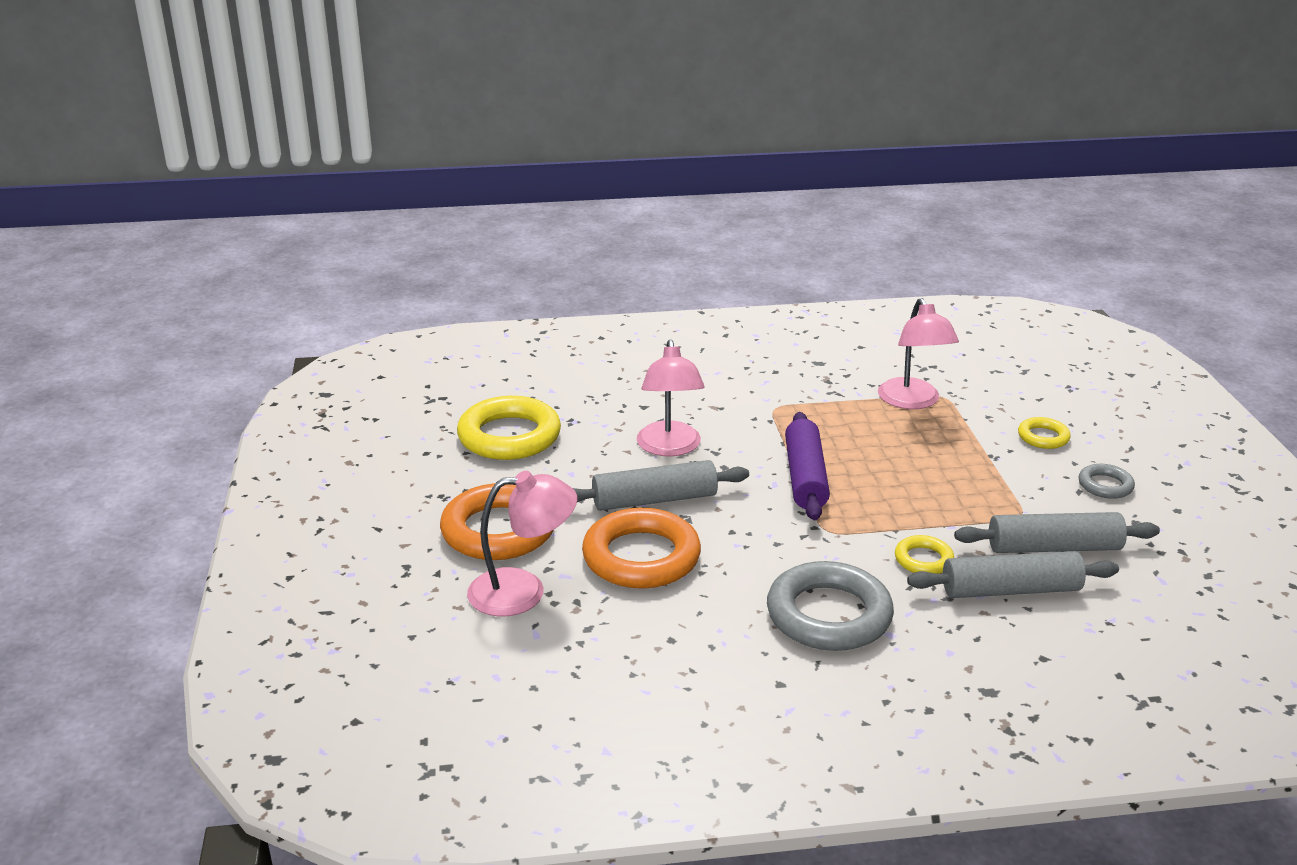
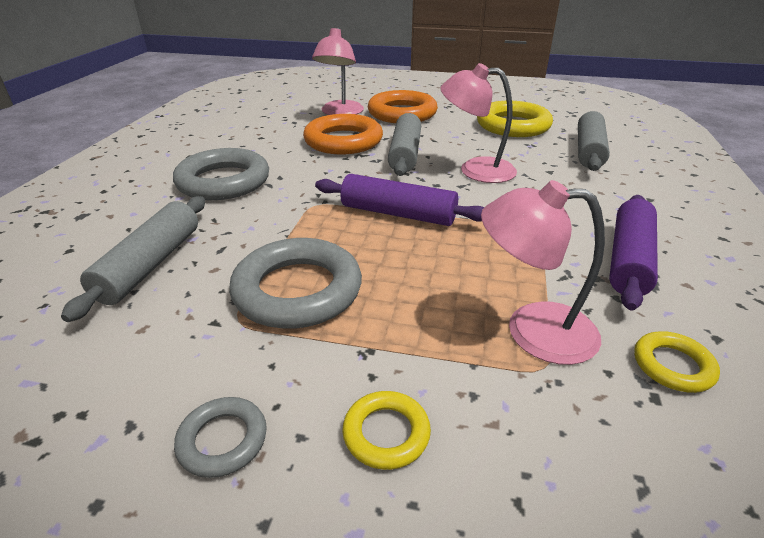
camera: 110 degrees right, 5 degrees up
yellow ring [895,535,954,574] -> yellow ring moved to [634,331,720,393]
grey rolling pin [954,512,1160,553] -> grey rolling pin moved to [578,111,610,171]
none -> grey ring [229,238,362,329]
none -> purple rolling pin [609,195,658,311]

